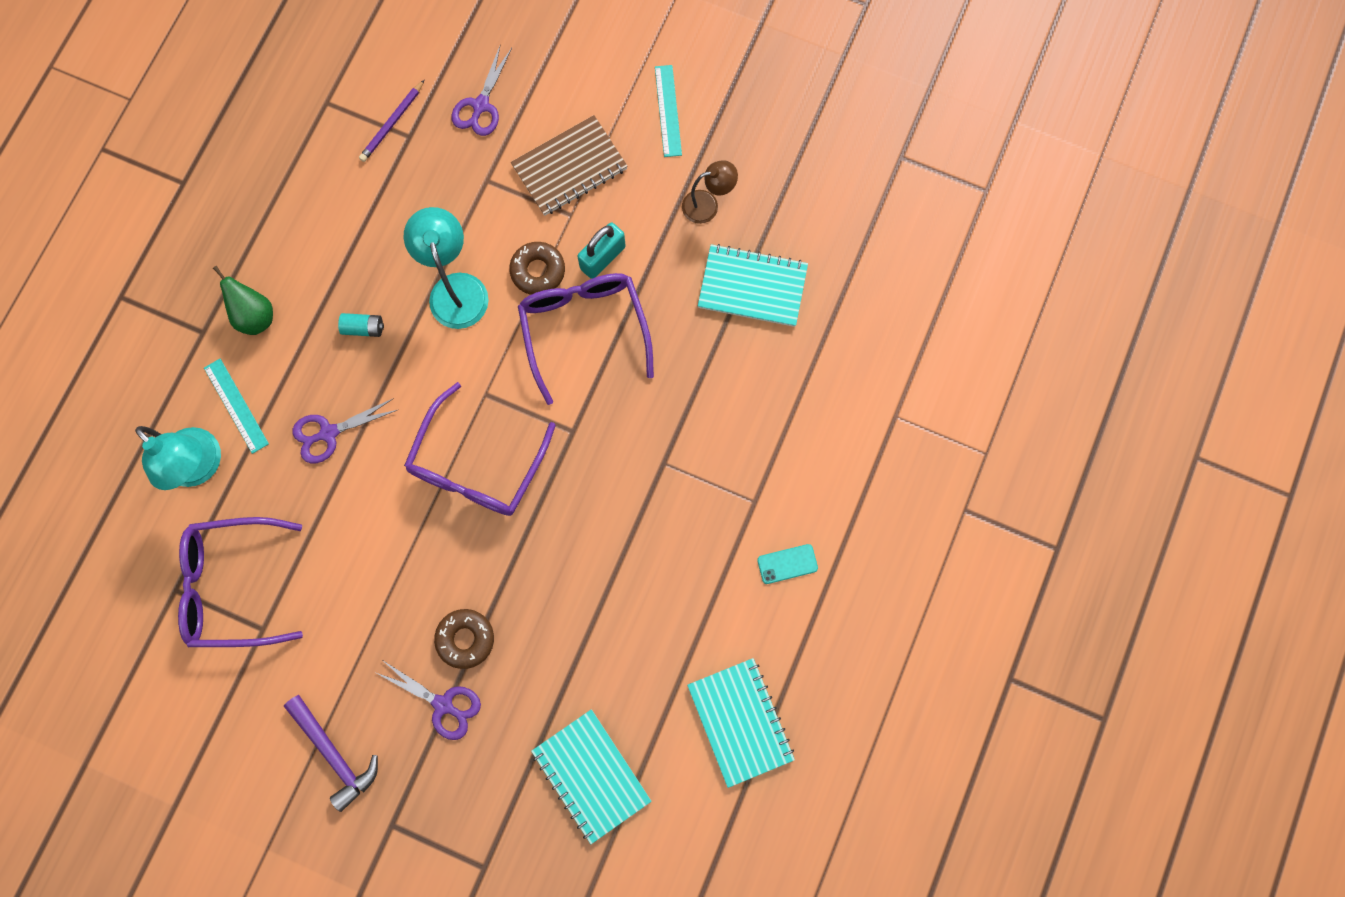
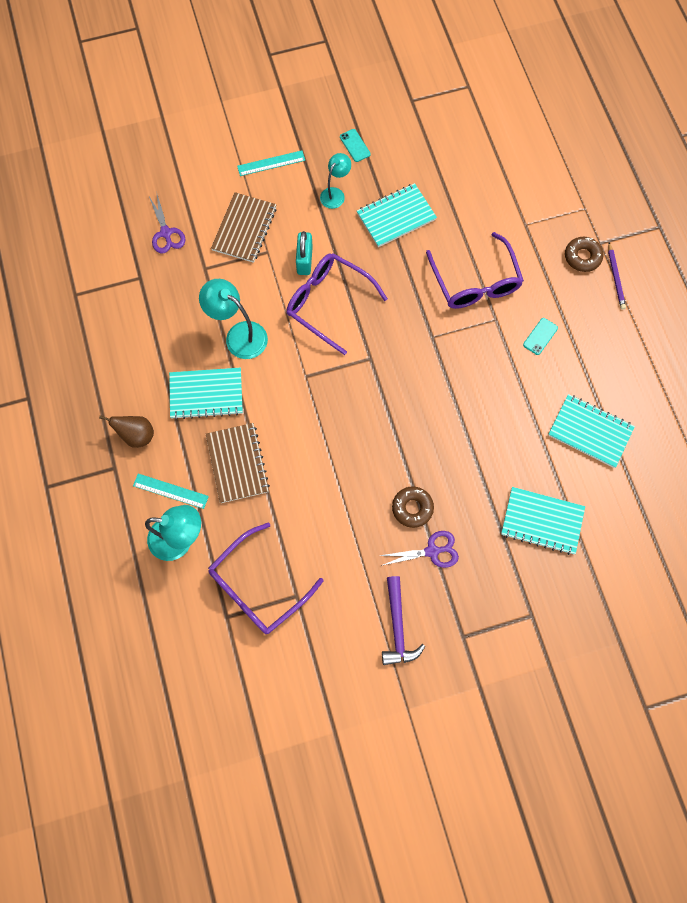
camera: 40 degrees left, 5 degrees down
green pear [213,266,273,335] -> brown pear [99,415,154,448]
purple hammer [284,695,378,812] -> purple hammer turned 75 degrees clockwise [382,576,425,665]
purple scissors [292,398,397,463] -> brown notebook [206,423,270,503]
turquoise battery [338,313,384,337] -> turquoise notebook [169,368,243,420]
purple pencil [359,80,424,162] -> purple pencil moved to [608,243,626,310]
purple glasses [404,382,556,516] -> purple glasses moved to [426,232,524,309]
brown donut [509,242,565,295] -> brown donut moved to [565,237,604,272]
turquoise ruler [655,65,682,157] -> turquoise ruler turned 60 degrees counterclockwise [237,150,305,176]
brown lamp [682,160,738,224] -> turquoise lamp [320,153,351,209]
none -> turquoise phone [340,129,371,162]

